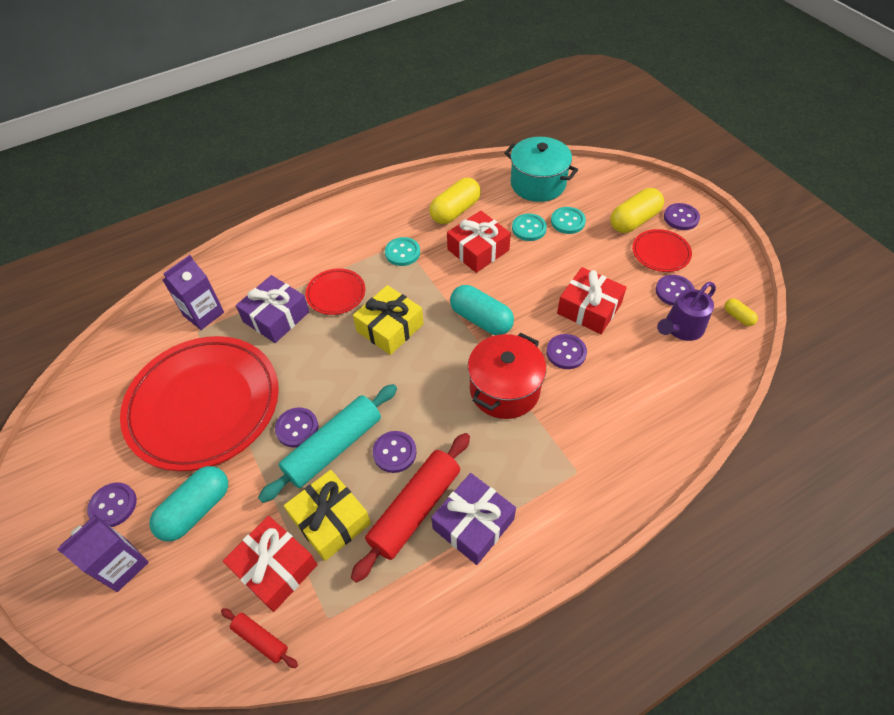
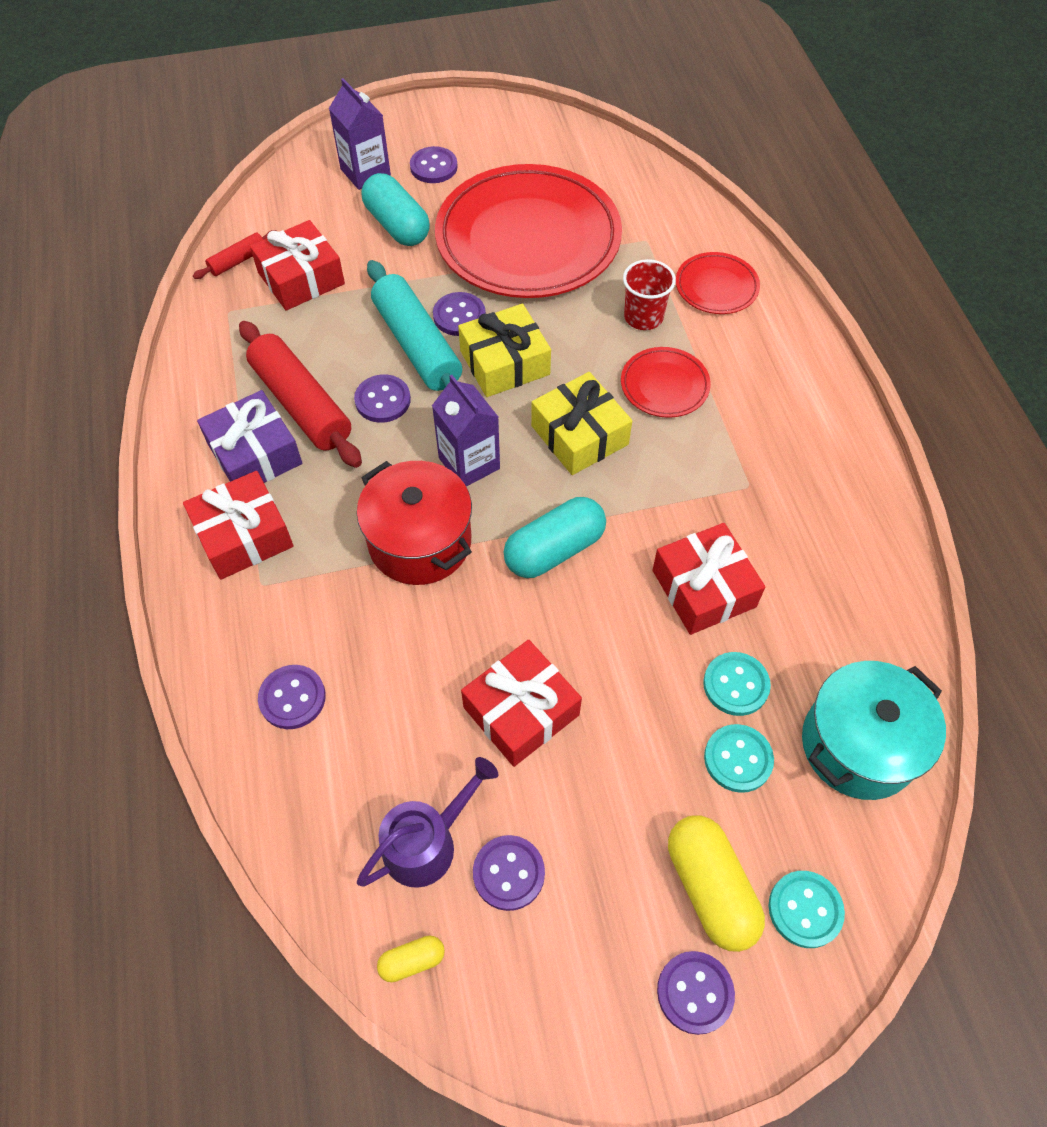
camera: 105 degrees right, 5 degrees up
purple carton [163,255,224,330] -> purple carton moved to [432,375,500,487]
purple gift [236,275,309,343] -> red cup [623,259,676,330]
yellow gift [284,470,371,561] -> yellow gift moved to [458,304,551,397]
turquoise button [385,237,420,266] -> turquoise button moved to [768,871,845,948]
yellow capsule [429,178,481,224] -> none
purple button [546,334,587,369] -> purple button moved to [258,665,326,729]
red plate [632,229,692,272] -> red plate moved to [676,252,760,314]
purple watering can [657,282,716,341] -> purple watering can turned 75 degrees clockwise [357,757,498,888]
none -> red gift [183,471,294,580]

